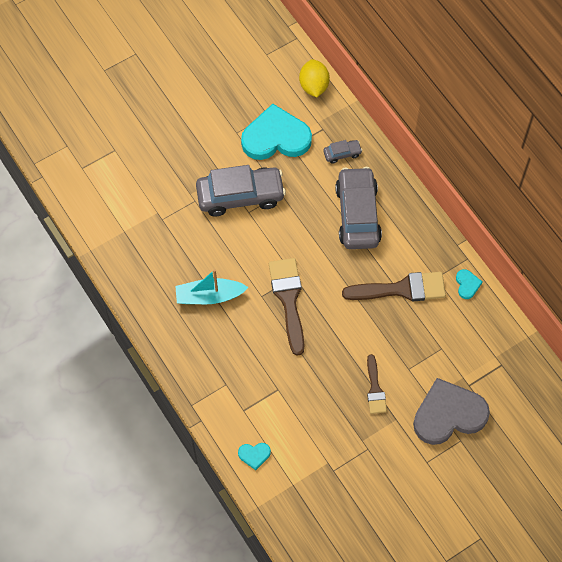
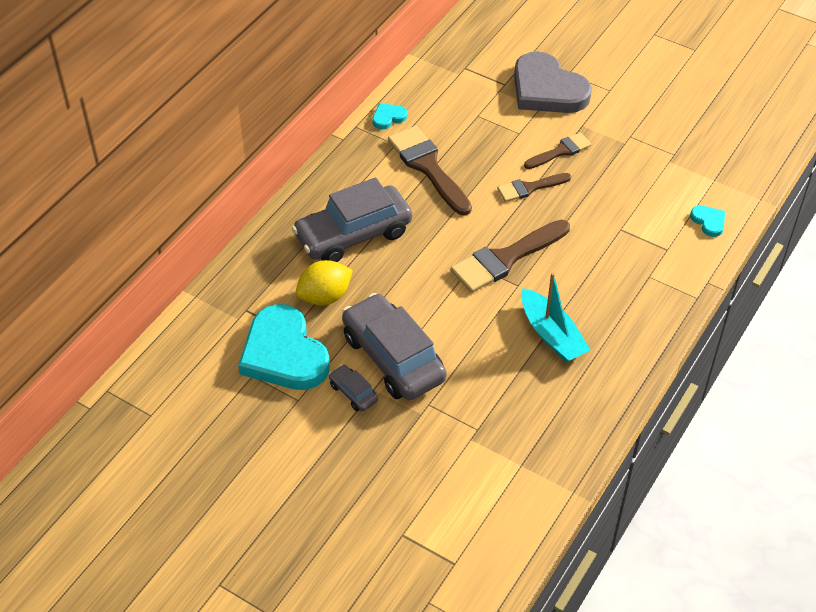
camera: 115 degrees left, 15 degrees down
yellow lemon [299,59,330,98] -> yellow lemon moved to [296,260,353,306]
grey car [323,140,362,164] -> grey car moved to [329,364,378,411]
none -> brown brush [497,173,571,202]

